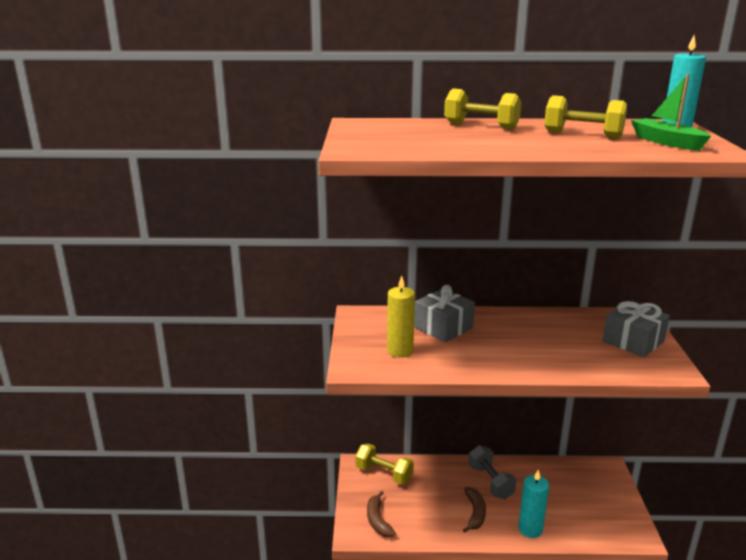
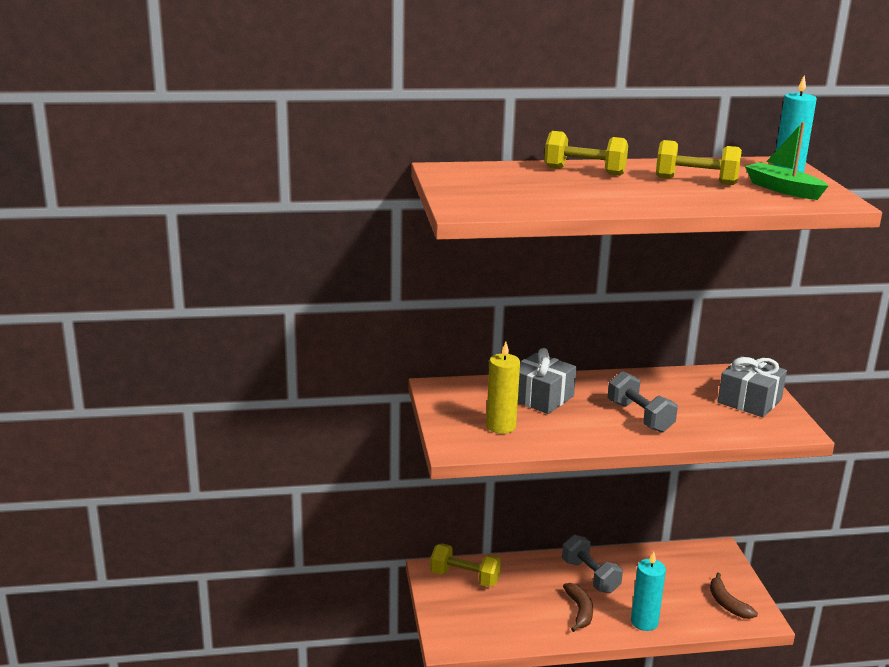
camera: 10 degrees left, 0 degrees up
brown banana [367,491,396,537] -> brown banana moved to [710,573,758,619]
none -> grey dumbbell [608,371,678,433]

